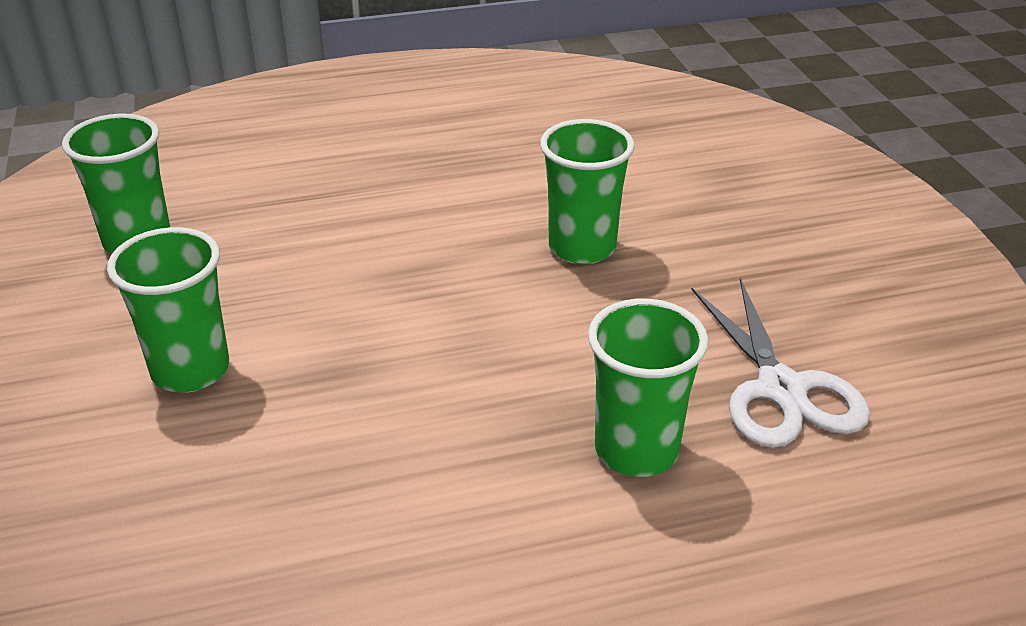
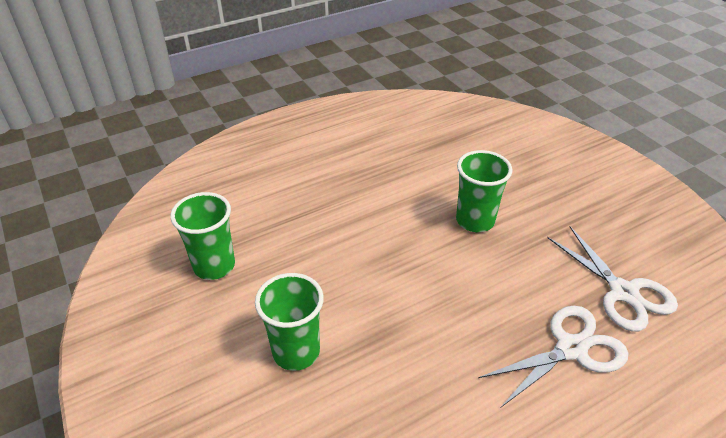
camera: 15 degrees left, 5 degrees up
green cup [588,298,708,477] -> white scissors [478,306,629,407]

